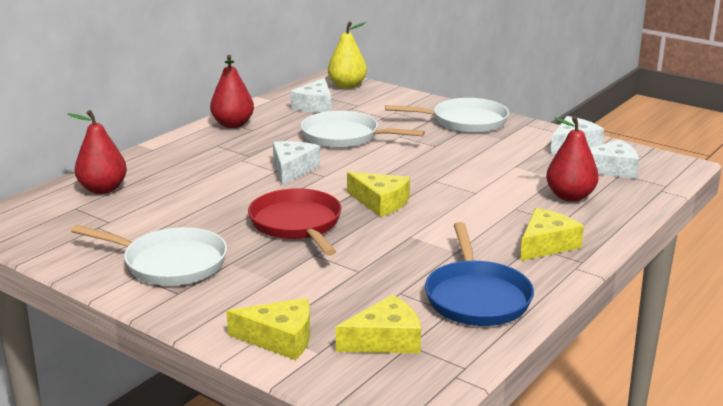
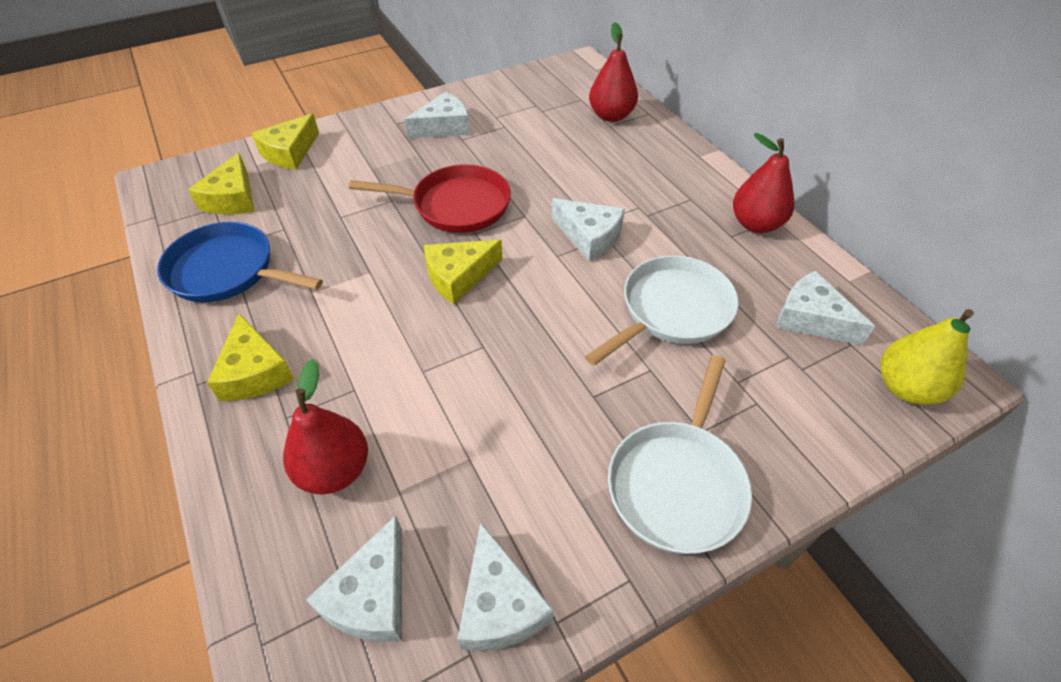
camera: 115 degrees right, 25 degrees up
white pan [71,225,227,286] -> white cheese [405,92,470,139]

